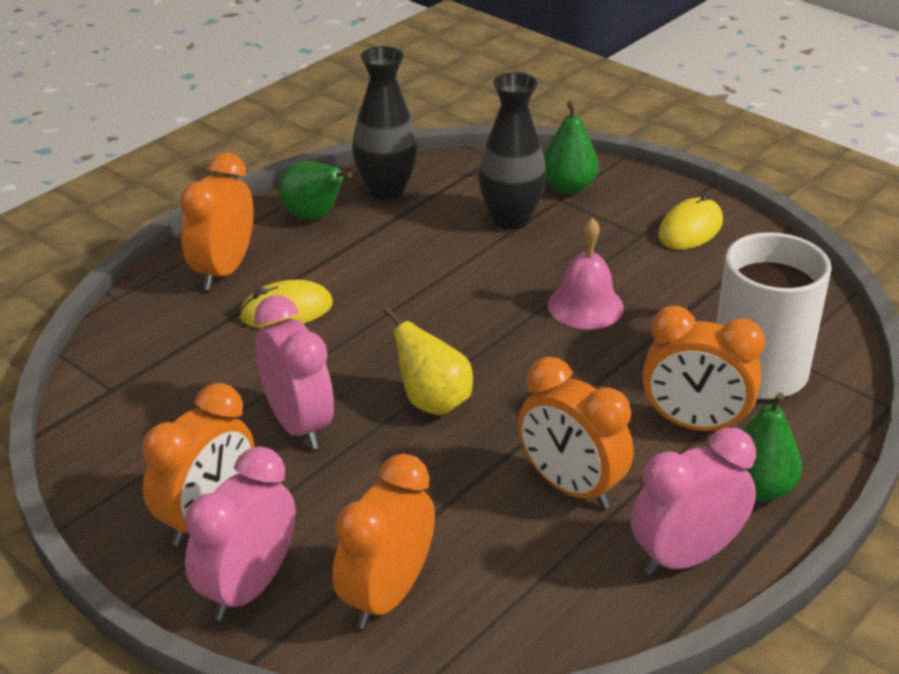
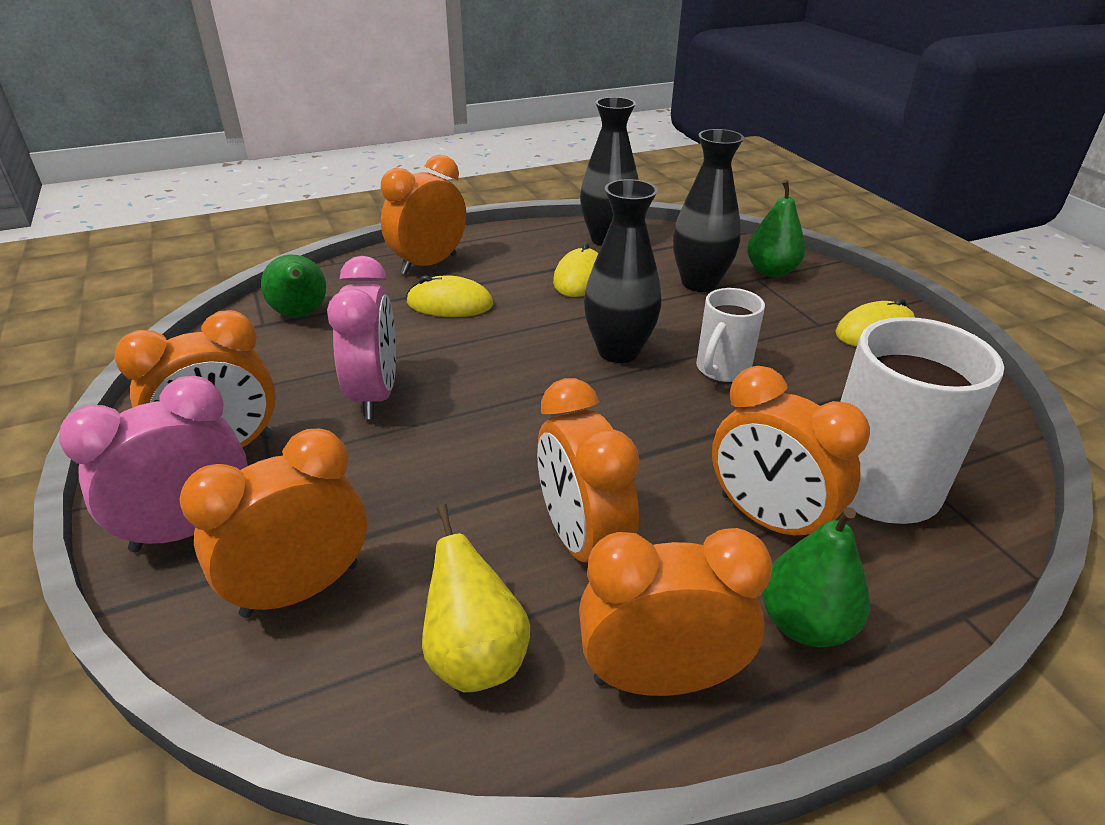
camera: 25 degrees right, 0 degrees up
green pear [279,161,353,220] -> green pear moved to [261,255,326,317]
yellow pear [383,307,473,415] -> yellow pear moved to [422,504,530,692]
pink bell [548,218,624,329] -> white mug [696,288,765,382]
pink clock [631,428,756,575] -> orange clock [579,528,773,696]
none -> yellow mouse [553,243,598,297]
none -> black vase [584,179,661,363]

